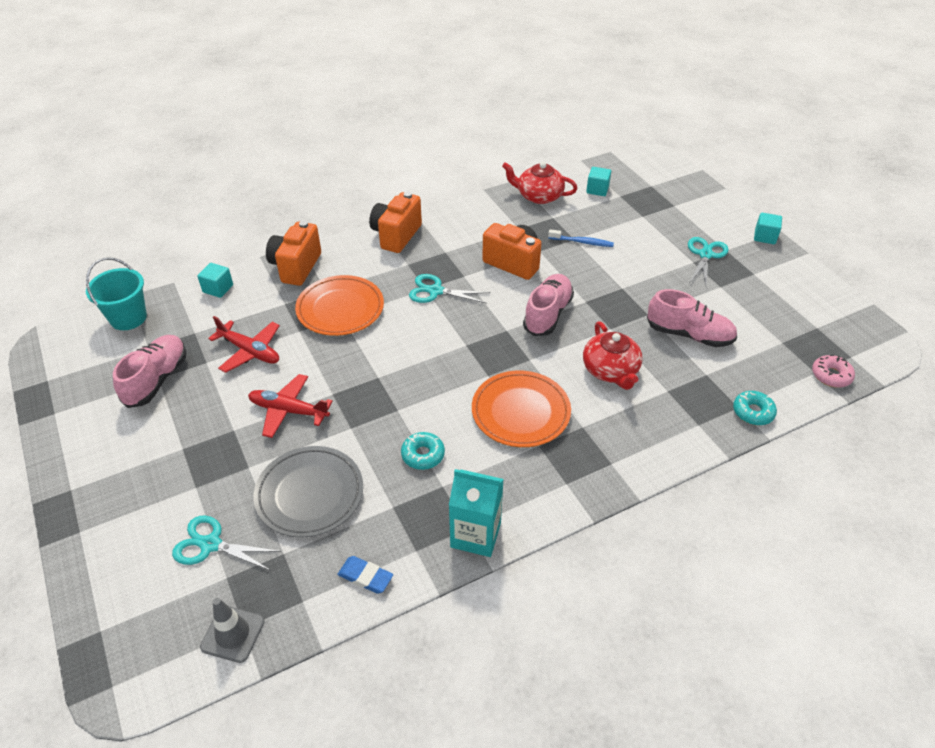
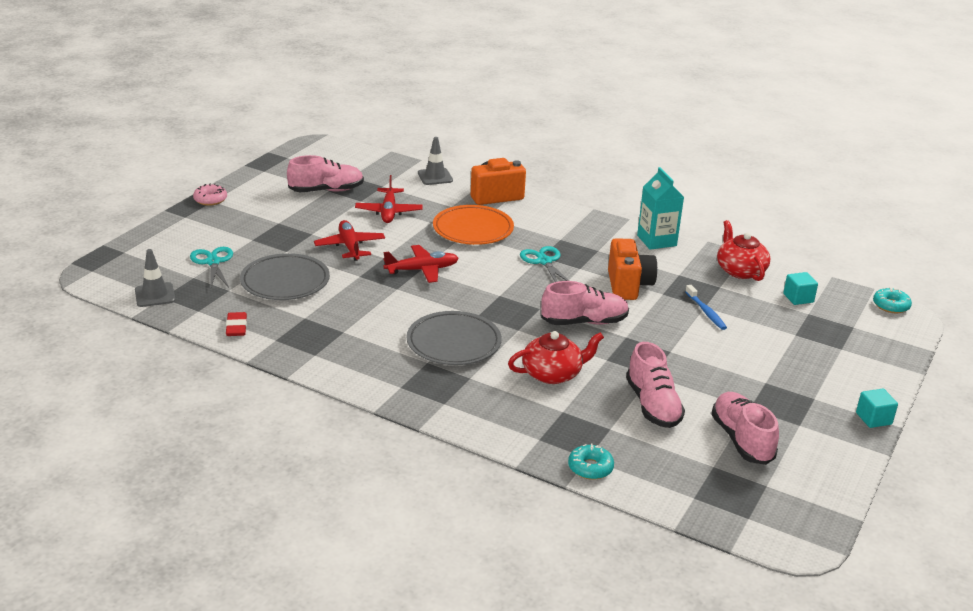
camera: 55 degrees right, 15 degrees down
turquoise bucket [86,257,147,330] -> none
turquoise cube [197,263,233,298] -> grey traffic cone [418,137,453,185]
blue eraser [337,556,393,594] -> red eraser [226,312,247,336]
orange camera [369,191,422,253] -> none
turquoise donut [401,432,445,470] -> turquoise donut moved to [873,287,912,313]
turquoise carton [449,469,504,557] -> turquoise carton moved to [637,167,684,250]
orange plate [472,370,571,447] -> grey plate [407,311,502,365]
red teapot [583,321,643,390] -> red teapot turned 150 degrees counterclockwise [508,331,604,384]
turquoise scissors [688,237,729,286] -> none
pink donut [812,355,855,388] -> pink donut moved to [193,184,227,206]
none -> red plane [383,245,459,283]
none -> pink shoe [711,392,779,465]

